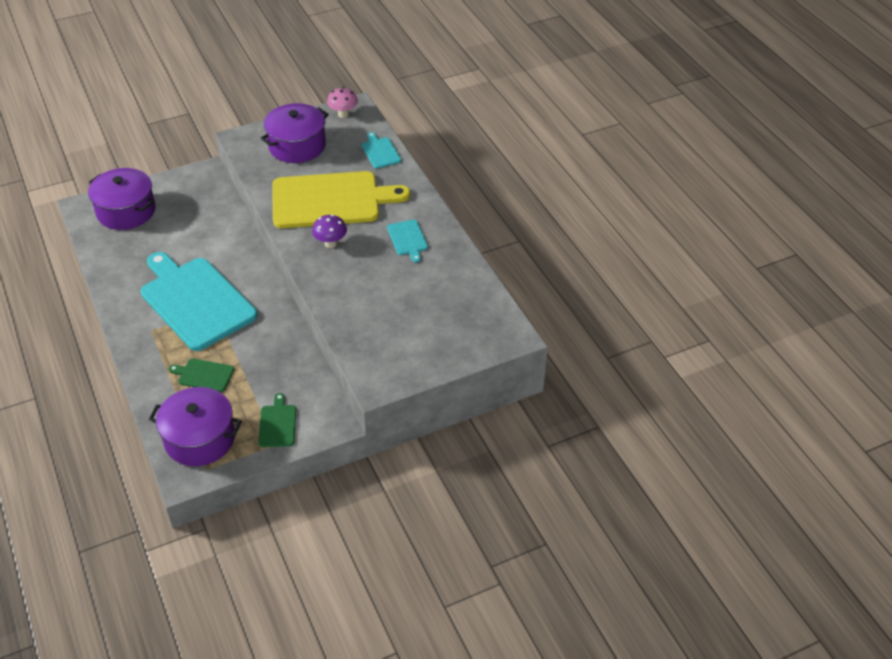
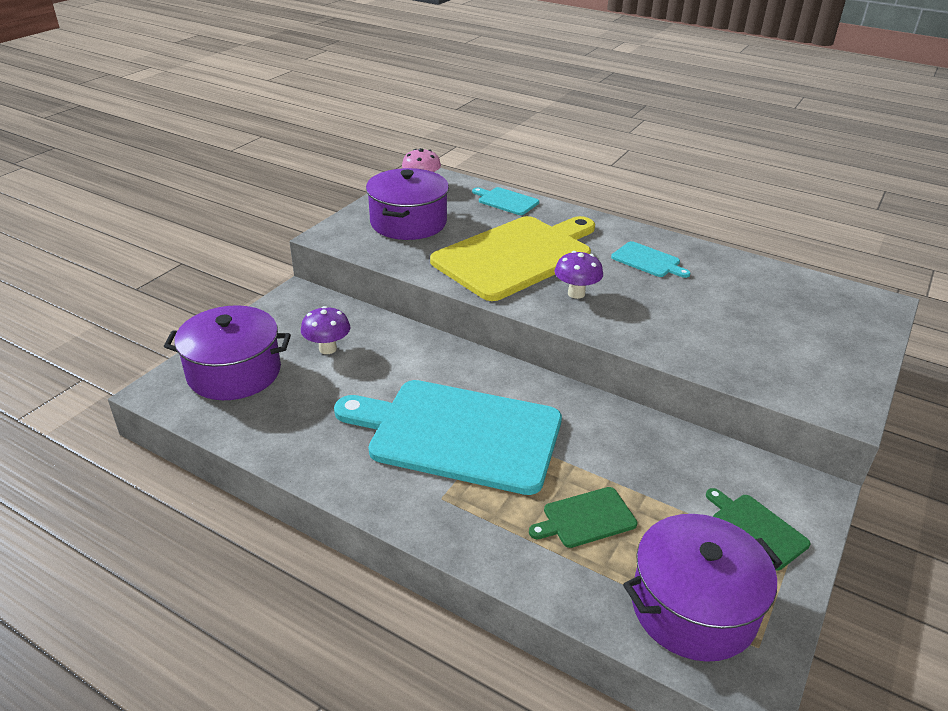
camera: 35 degrees left, 10 degrees down
none -> purple mushroom [301,306,350,354]

